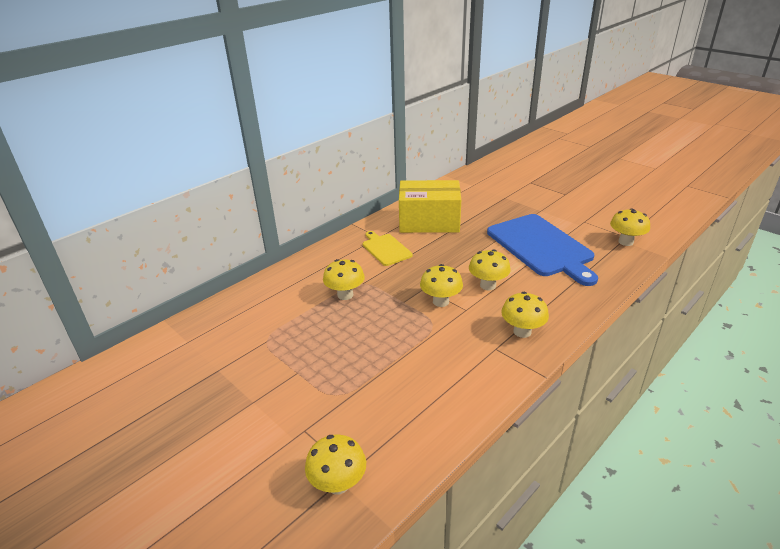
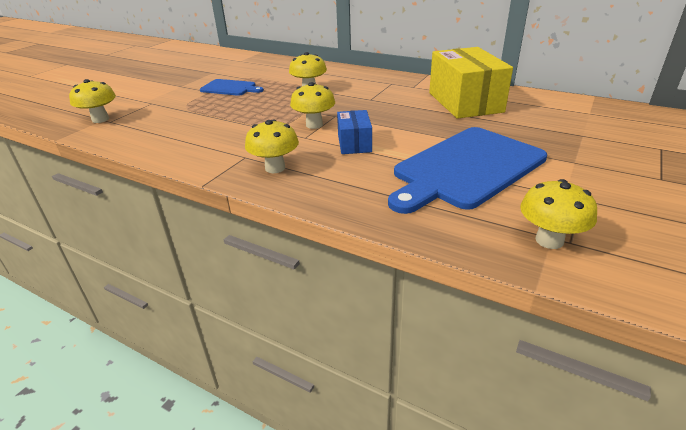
camera: 75 degrees right, 0 degrees up
yellow cutting board [363,231,413,266] -> none
yellow mushroom [469,249,511,290] -> blue box [337,110,372,154]
none -> blue cutting board [200,79,264,96]

